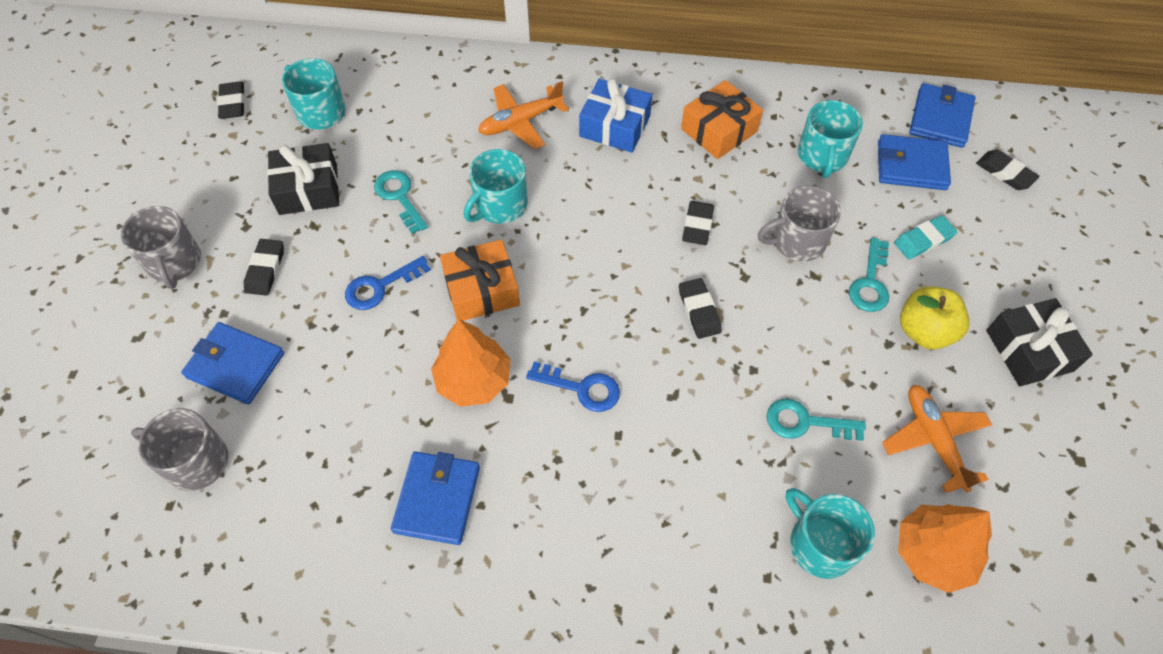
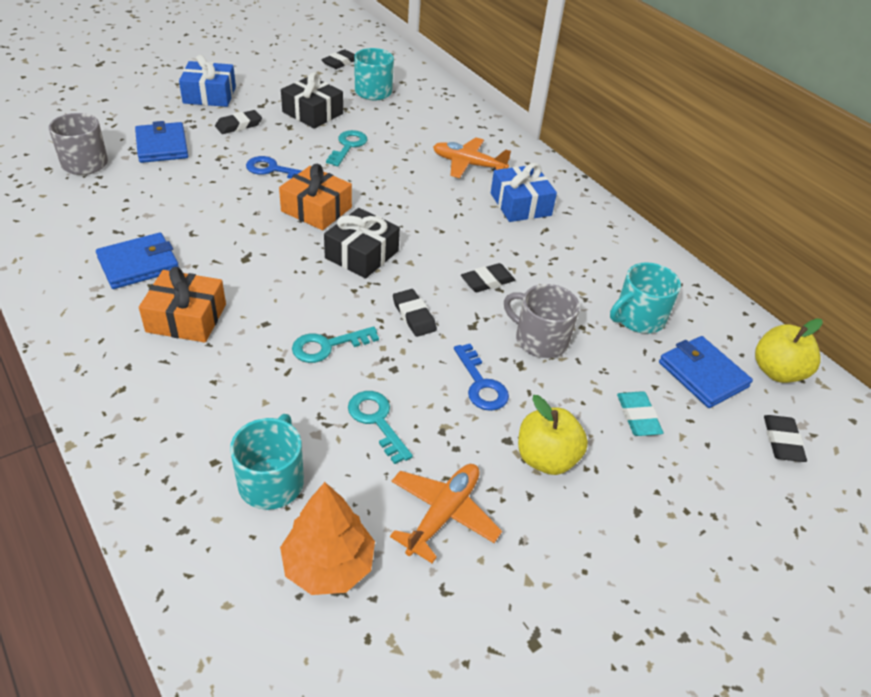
camera: 45 degrees right, 15 degrees down
grey mug [121,206,201,289] -> blue gift [179,55,236,107]
orange tree [431,319,511,407] -> none
turquoise mug [464,149,528,224] -> none
blue key [526,362,620,412] -> blue key moved to [454,344,509,411]
black eraser [679,278,722,339] -> black eraser turned 60 degrees counterclockwise [393,289,437,337]
orange gift [681,80,763,159] -> orange gift moved to [139,267,226,343]
turquoise key [849,238,889,312] -> turquoise key moved to [292,326,379,363]
turquoise eraser [894,215,957,259] -> turquoise eraser turned 60 degrees clockwise [617,391,663,436]
blue wallet [909,83,975,148] -> yellow apple [755,318,823,383]
black gift [986,298,1093,386] -> black gift moved to [324,208,400,279]

